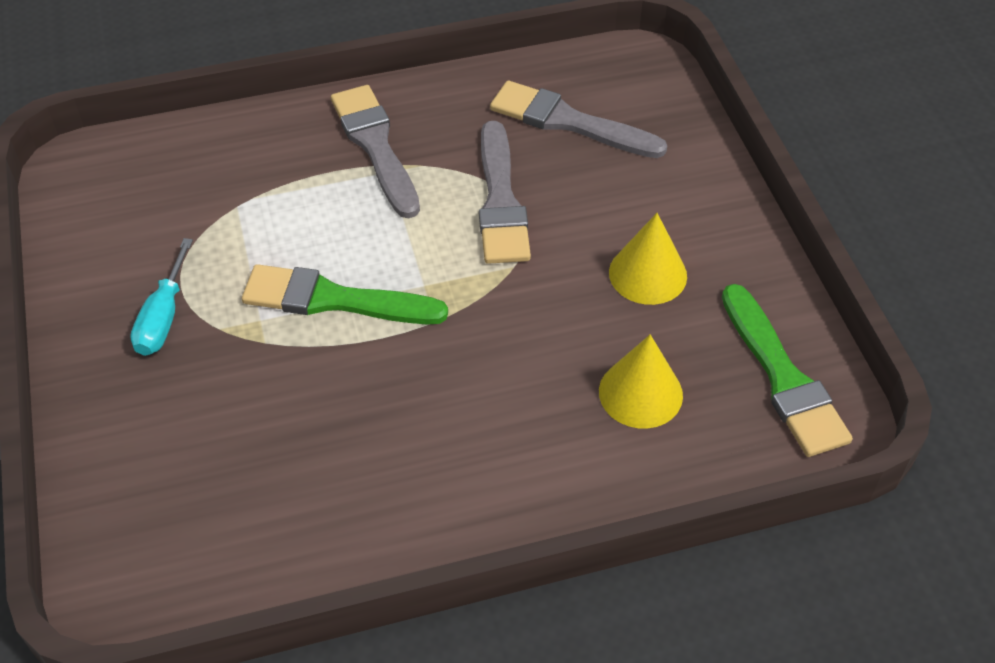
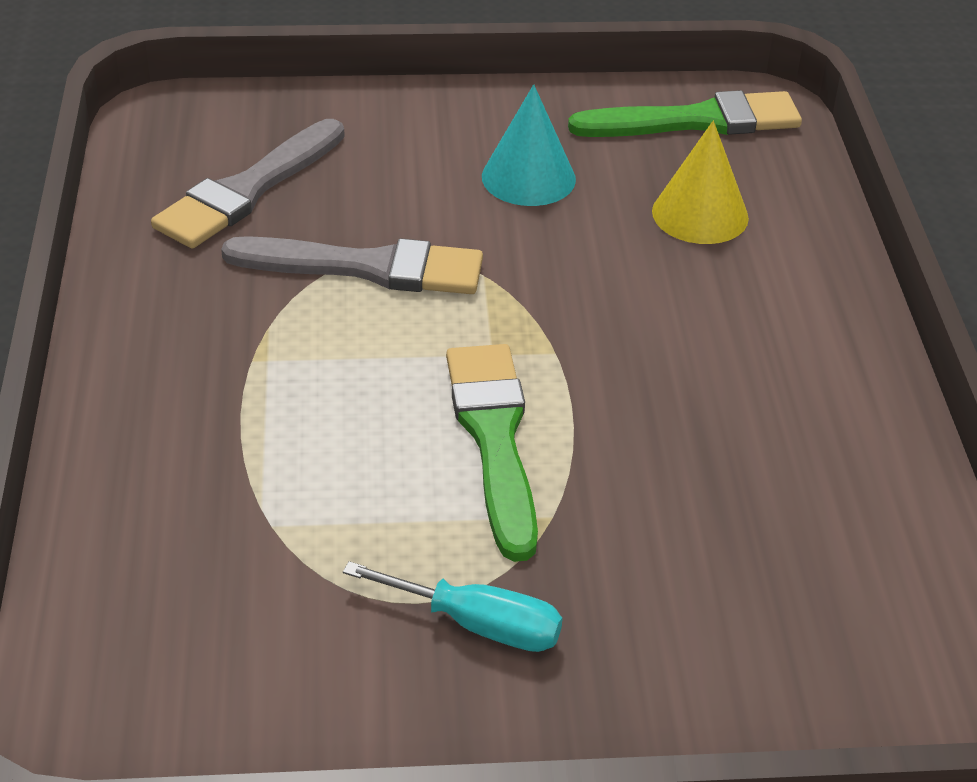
camera: 80 degrees left, 10 degrees down
green brush [242,264,448,325] -> green brush turned 150 degrees clockwise [446,344,538,562]
grey brush [331,85,420,218] -> none
yellow cone [609,213,687,305] -> turquoise cone [482,84,576,206]

